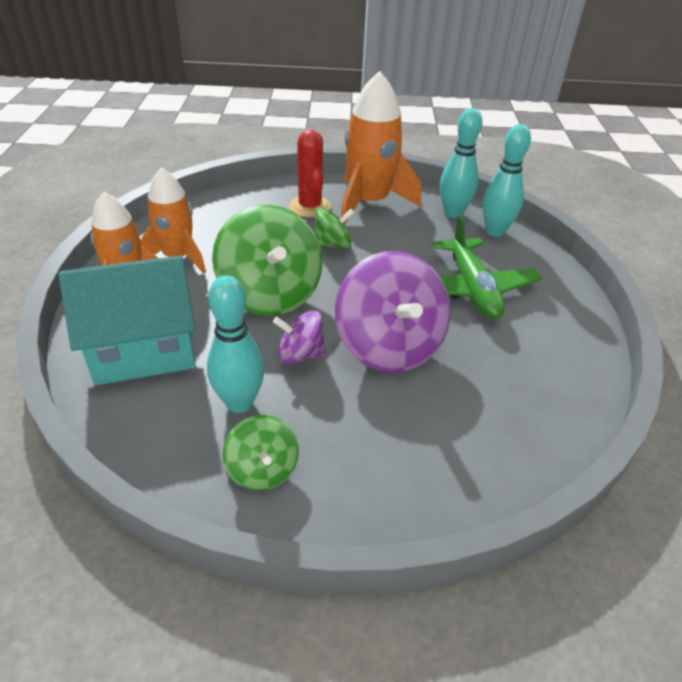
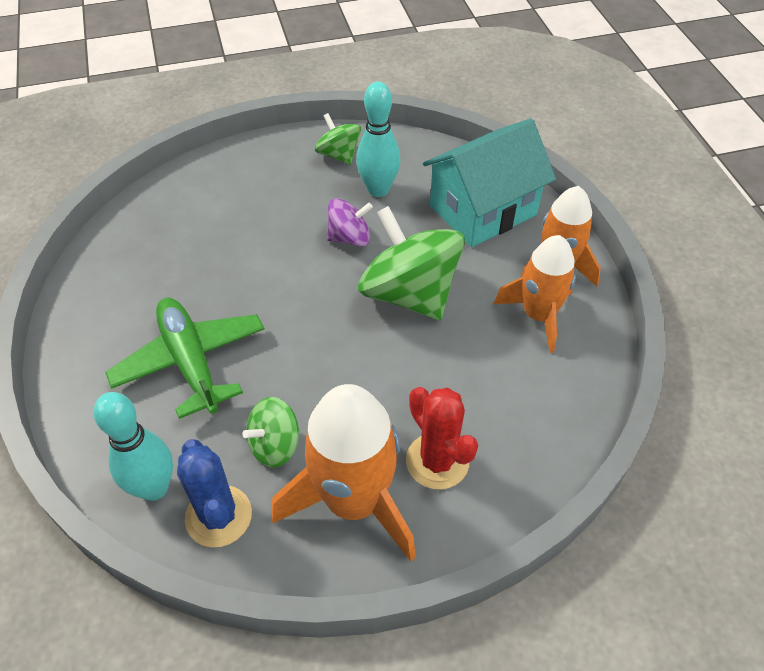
camera: 165 degrees right, 10 degrees up
green spinning top [314,208,355,248] -> green spinning top moved to [242,397,299,467]
purple spinning top [335,251,451,373] -> none
turquoise bowling pin [440,108,482,218] -> blue cactus [177,439,252,547]

